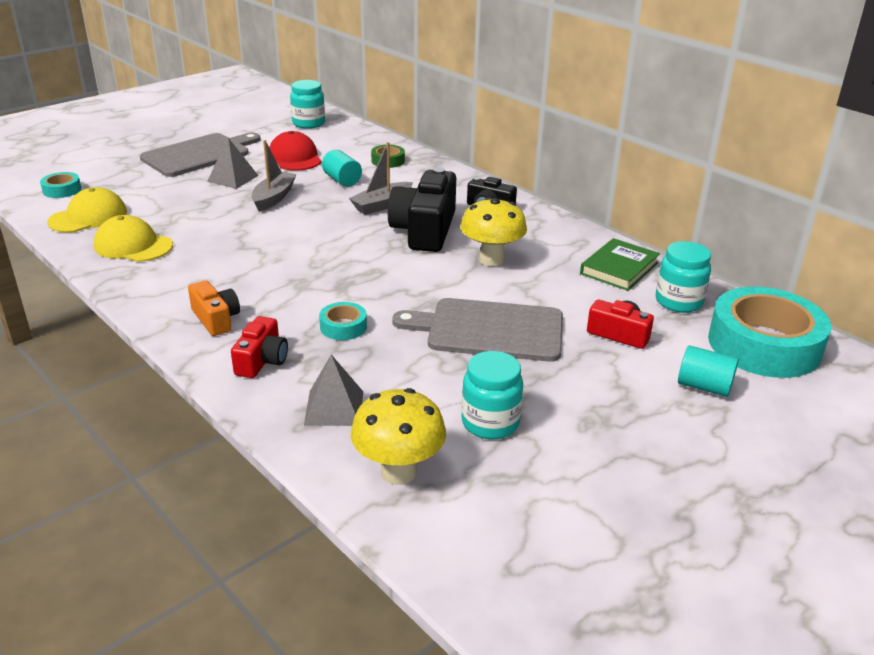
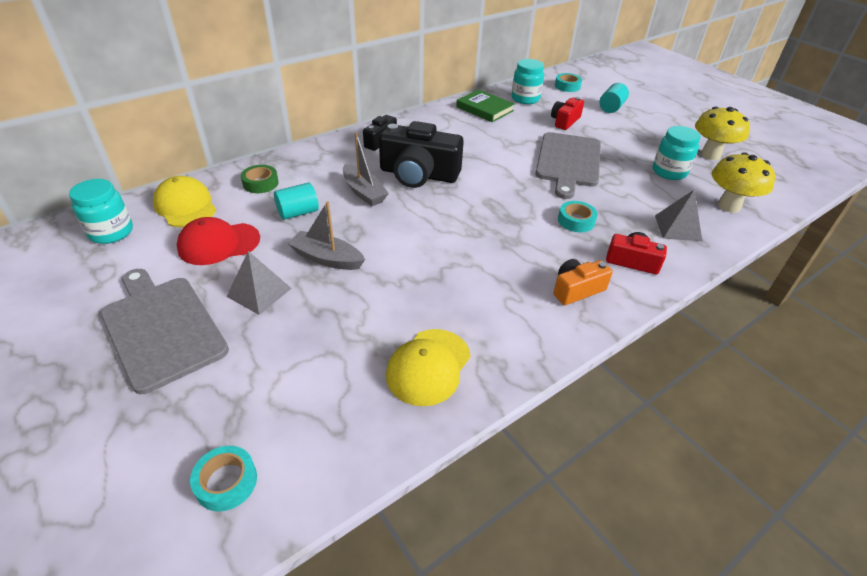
camera: 85 degrees left, 10 degrees up
yellow cap [47,187,127,233] -> yellow cap moved to [153,176,216,227]
yellow mushroom [460,197,527,267] -> yellow mushroom moved to [695,107,750,160]
turquoise tape [708,287,831,378] -> turquoise tape [555,73,582,92], size x0.43

